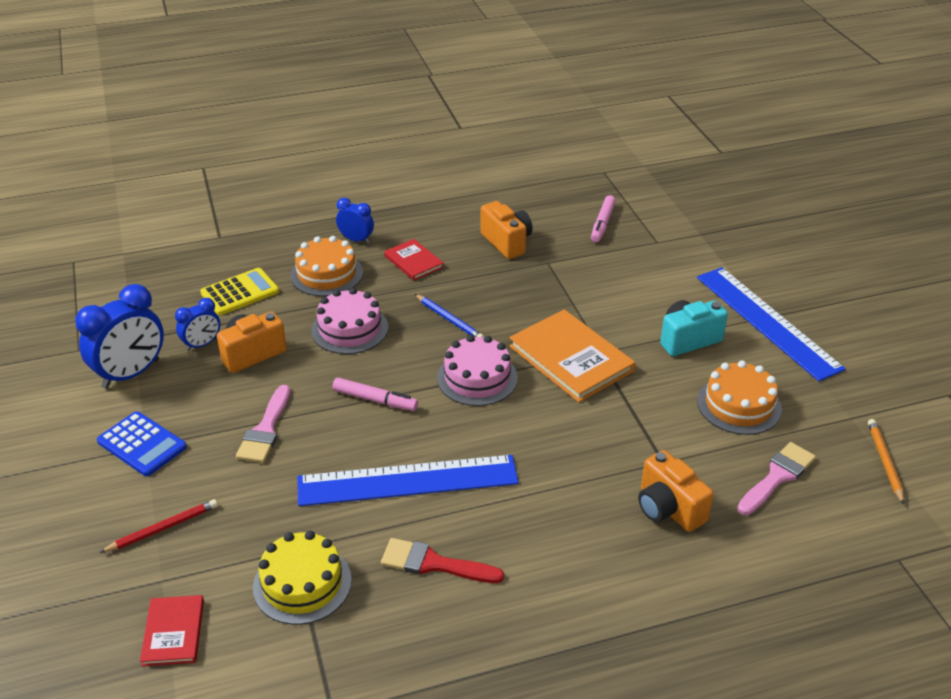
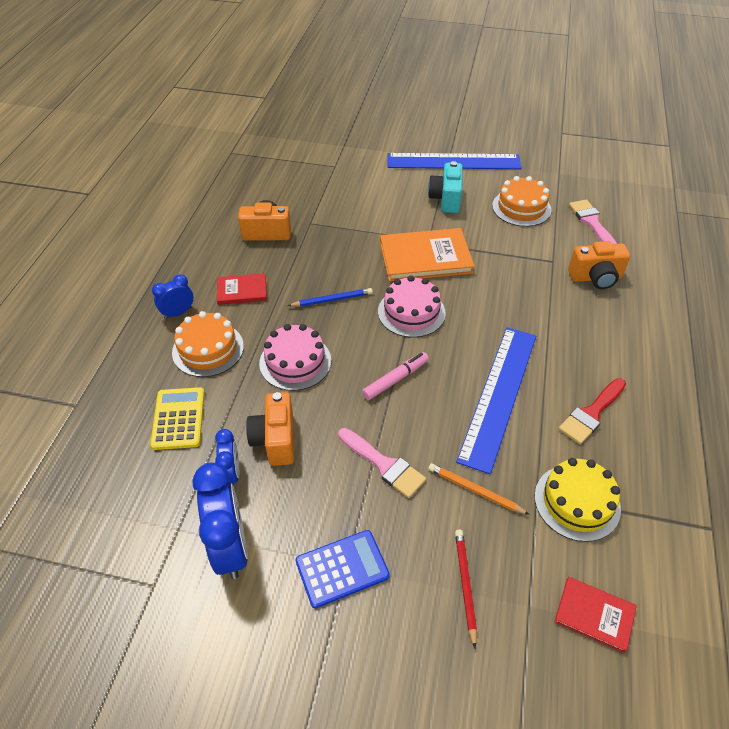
camera: 60 degrees left, 10 degrees up
pink marker [591,195,616,243] -> none
orange pencil [868,419,904,504] -> orange pencil moved to [428,463,530,515]

